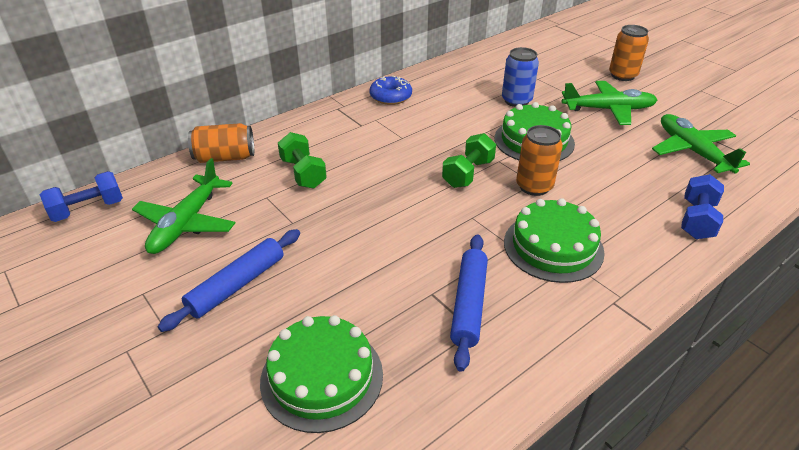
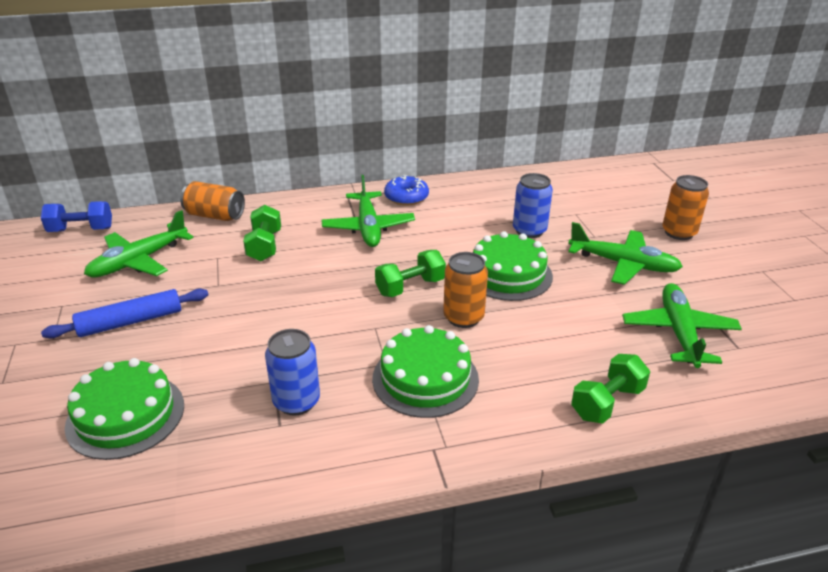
camera: 25 degrees right, 5 degrees down
blue rolling pin [450,234,488,372] -> blue can [265,329,320,415]
blue dumbbell [681,174,724,239] -> green dumbbell [571,354,650,424]
none -> green plane [322,175,415,247]

